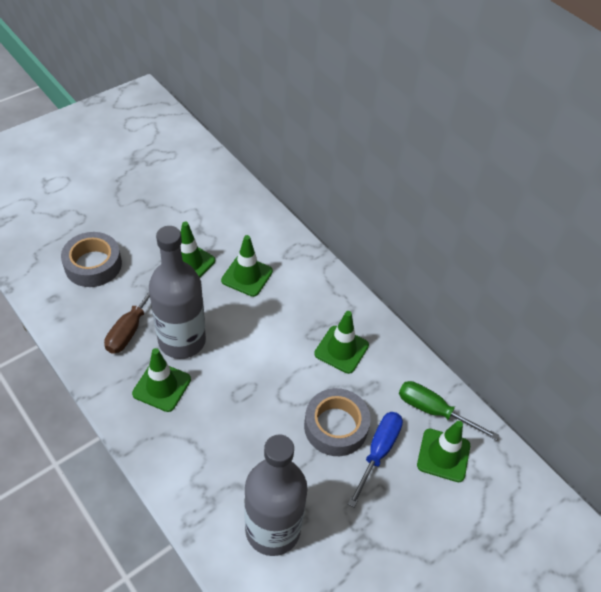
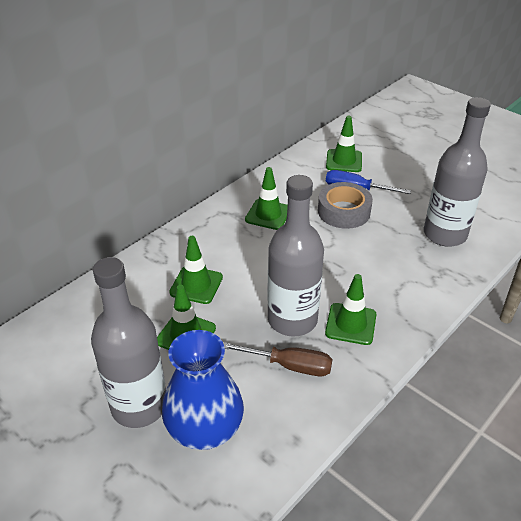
camera: 95 degrees left, 10 degrees down
grey tape [61,232,122,287] -> blue vase [162,330,244,450]
green screwdriver [399,381,499,440] -> none
none -> grey bottle [91,257,166,428]

